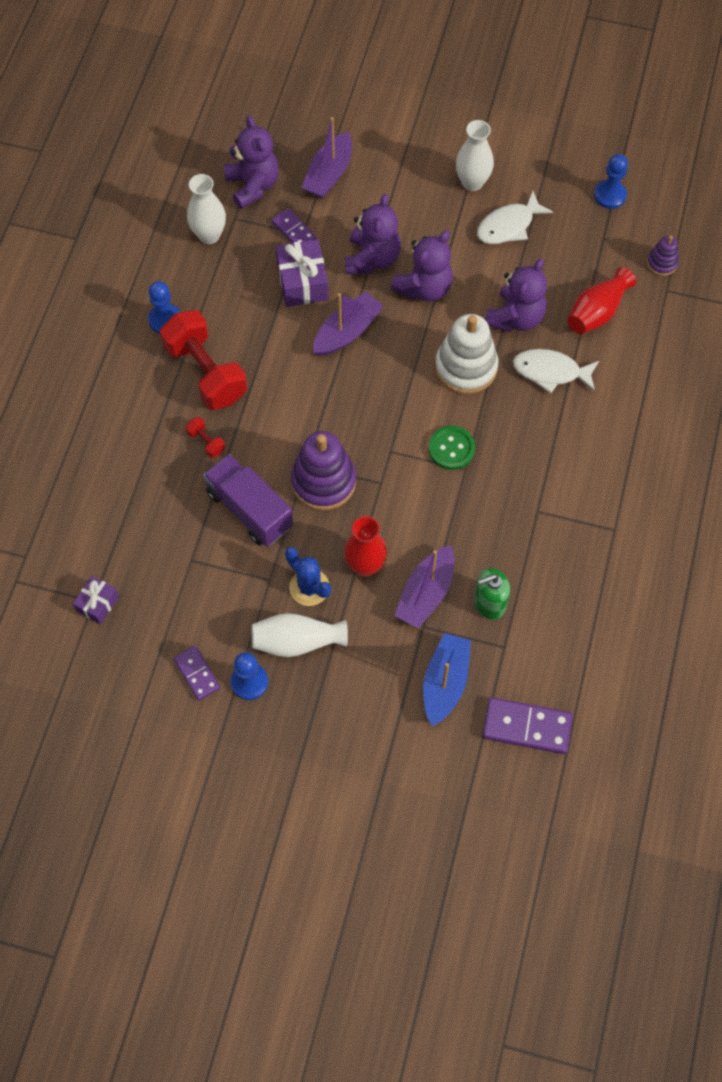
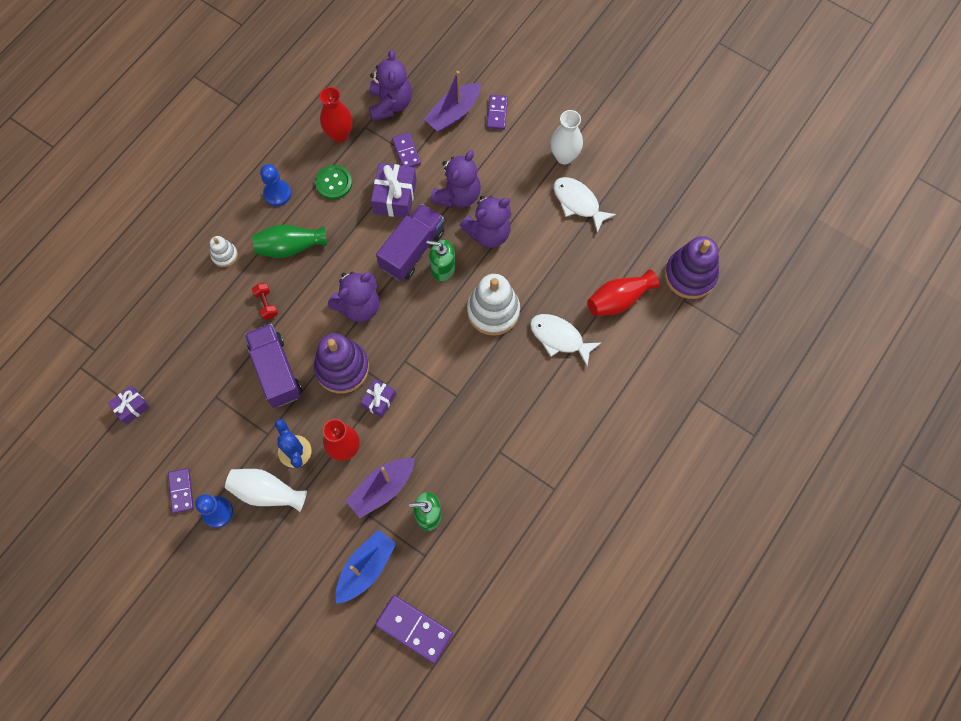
camera: 20 degrees right, 5 degrees up
red dumbbell [160,310,247,410] -> green vase [252,225,327,258]
white vase [187,174,226,244] -> red vase [320,87,353,142]
purple boat [313,292,384,356] -> purple truck [376,204,444,281]
green button [428,426,475,470] -> green button moved to [315,165,352,200]
white fish [477,191,553,244] -> white fish turned 60 degrees clockwise [554,177,616,233]
purple teddy bear [485,259,547,332] -> purple teddy bear moved to [328,271,379,322]
blue pawn [594,154,628,209] -> none
purple stacking toy [647,235,679,276] -> purple stacking toy [665,236,719,299], size x1.97
none -> white stacking toy [210,236,238,267]
none -> purple gift [360,379,396,418]
none -> green soap dispenser [427,240,455,282]
none -> purple domino [487,95,508,130]

